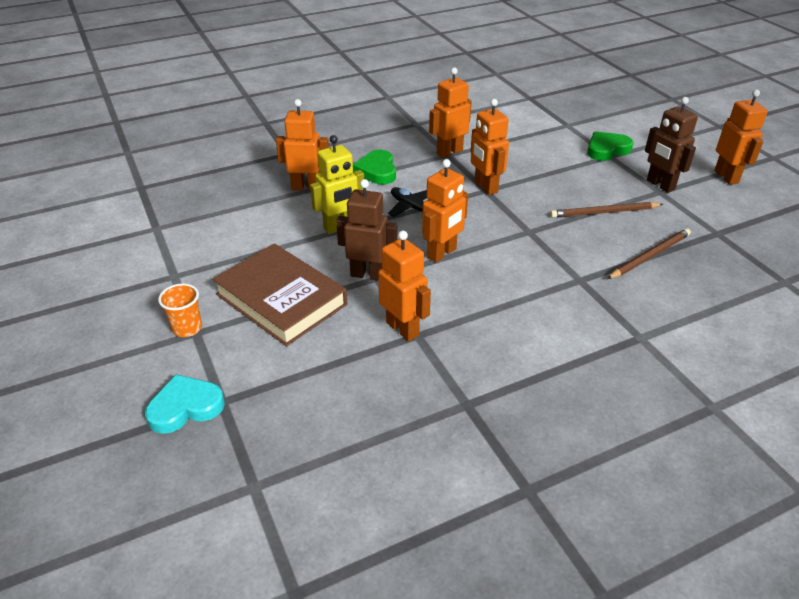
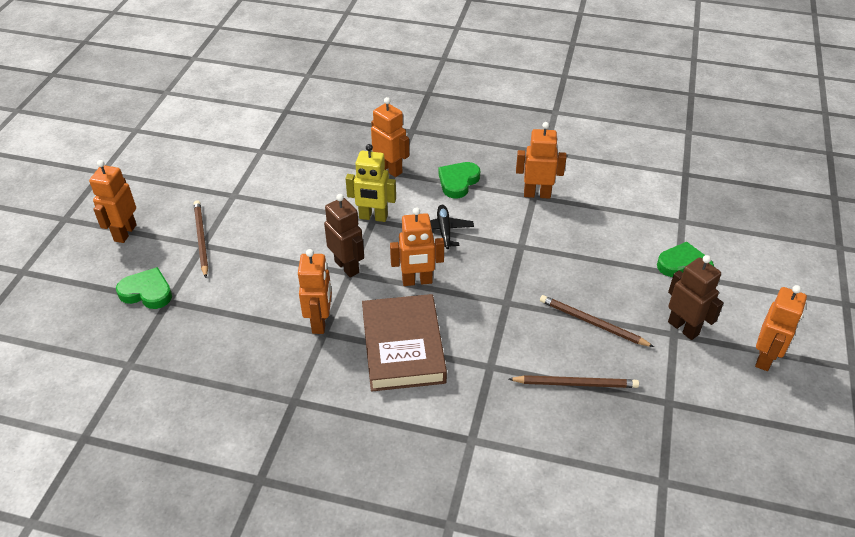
camera: 40 degrees right, 5 degrees up
turquoise heart [145,374,225,434] -> green heart [116,267,172,309]
orange cup [158,283,202,337] -> brown pencil [194,200,208,278]
brown book [212,243,347,346] -> brown book moved to [362,294,447,391]
orange robot [471,99,509,195] -> orange robot moved to [89,160,137,243]
brown robot [645,97,698,193] -> brown robot turned 135 degrees clockwise [668,255,724,340]

